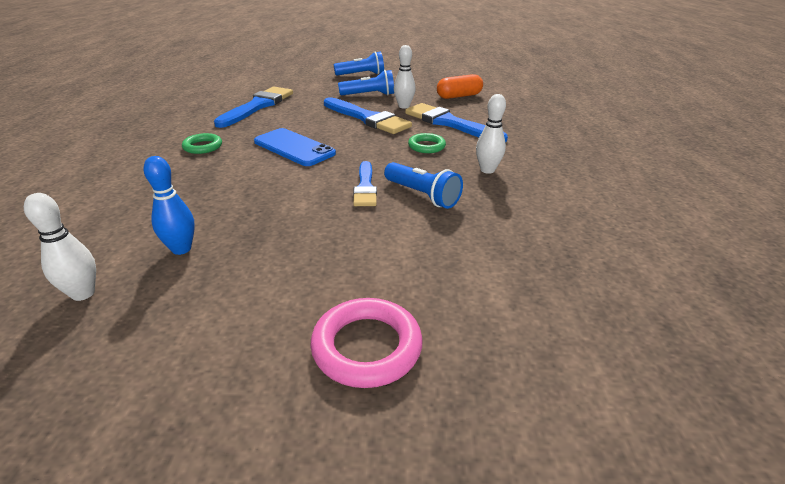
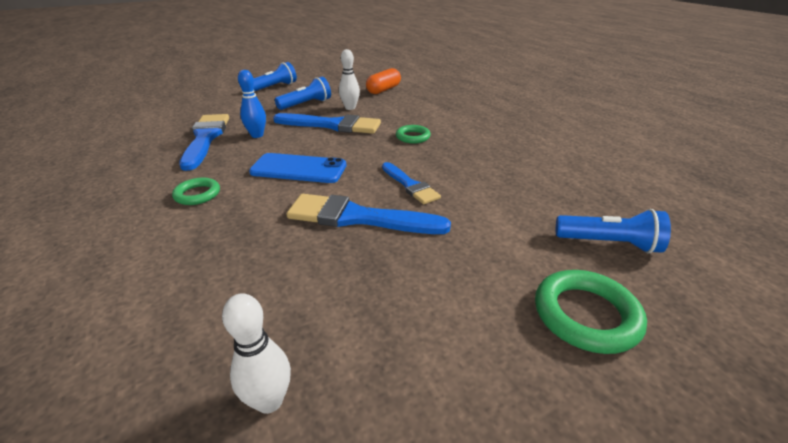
camera: 30 degrees left, 0 degrees up
blue bowling pin [143,156,195,255] -> blue bowling pin moved to [238,70,266,138]
pink ring [310,298,423,388] -> green ring [535,270,647,354]
blue flashlight [384,162,463,209] -> blue flashlight moved to [556,209,671,254]
blue brush [405,103,508,142] -> blue brush moved to [286,194,451,234]
white bowling pin [476,94,506,174] -> none

